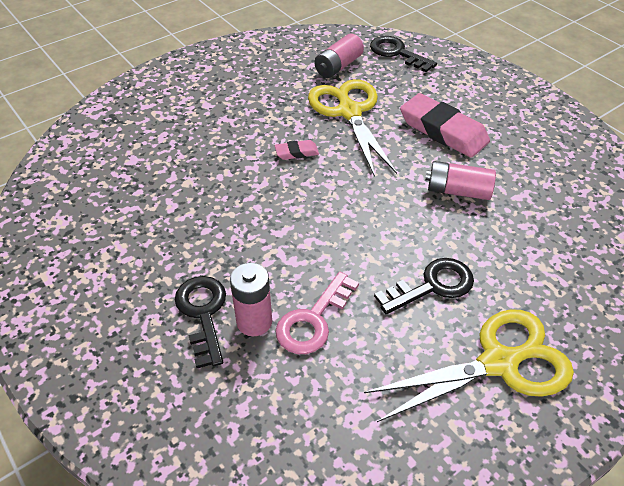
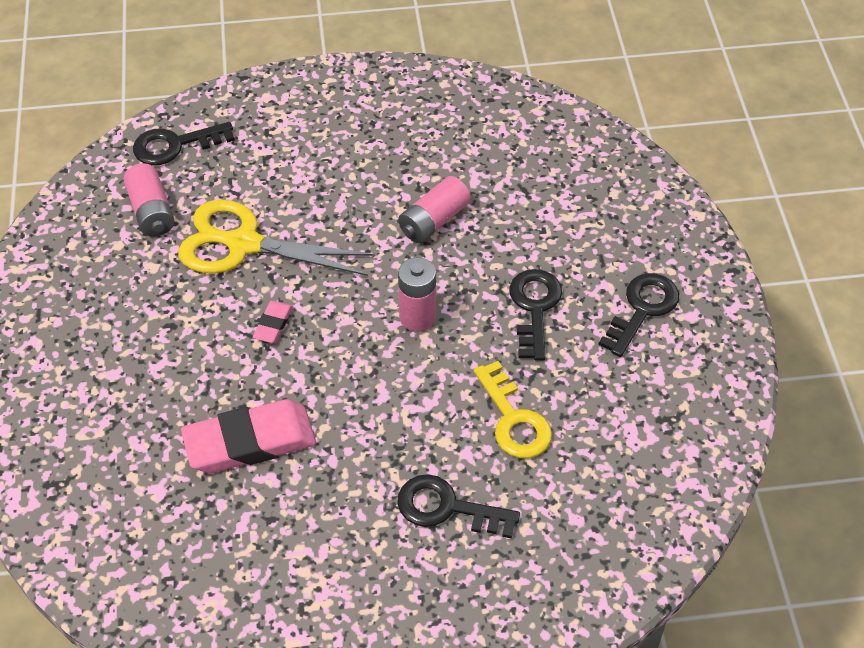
camera: 60 degrees left, 5 degrees up
pink battery [230,263,272,336] -> pink battery moved to [398,257,436,332]
pink key [275,272,359,354] -> yellow key [474,361,552,458]
yellow scissors [364,309,574,422] -> black key [598,273,679,357]
pink eraser [400,93,490,158] -> pink eraser moved to [181,400,316,473]

